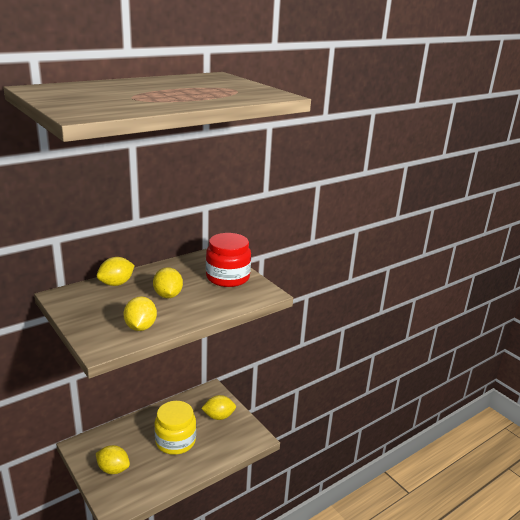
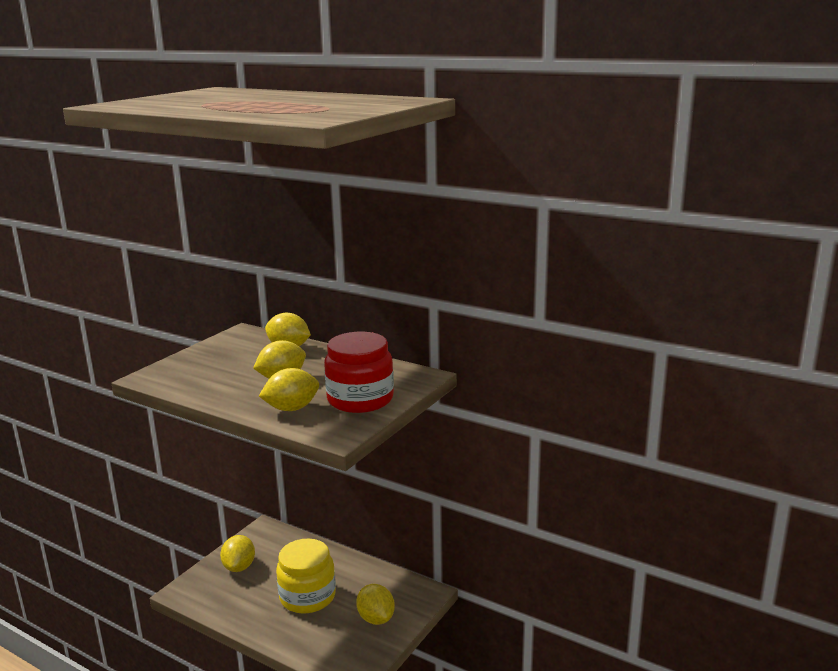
camera: 70 degrees right, 5 degrees down
yellow lemon [123,296,157,331] -> yellow lemon moved to [259,368,319,411]

